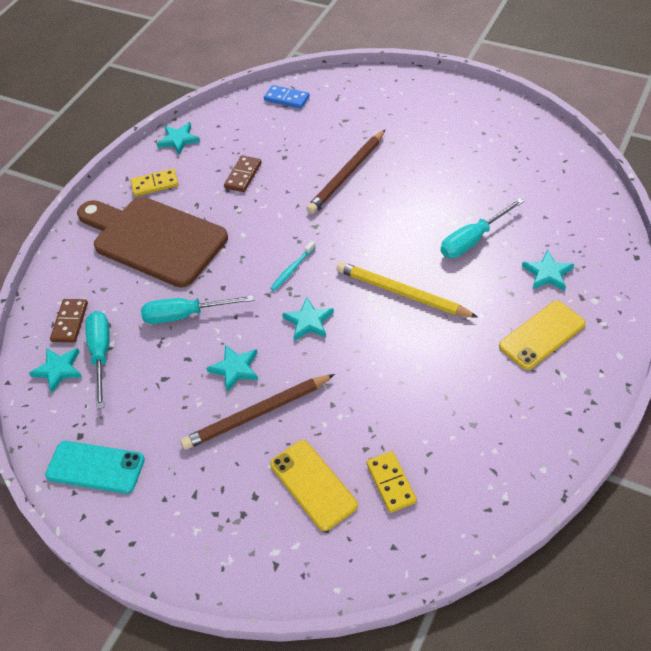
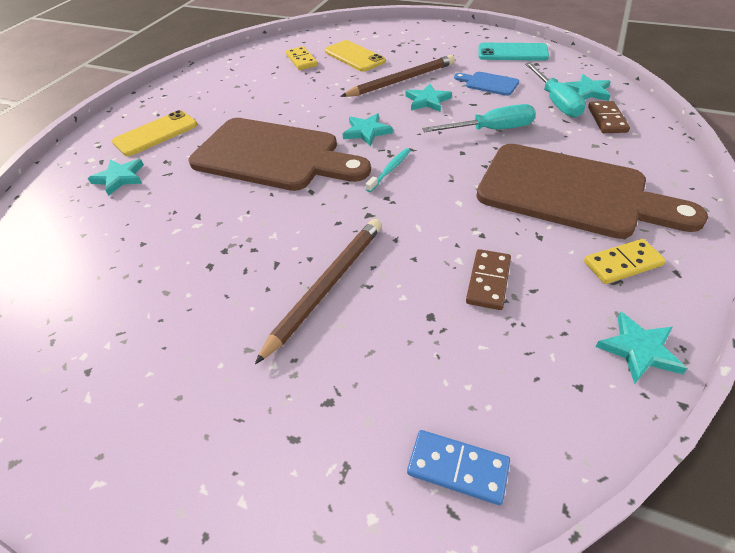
camera: 175 degrees right, 5 degrees down
yellow pencil [336,262,478,318] -> brown cutting board [189,118,371,191]
turquoise screwdriver [441,198,524,258] -> none
none -> blue cutting board [454,72,519,96]

